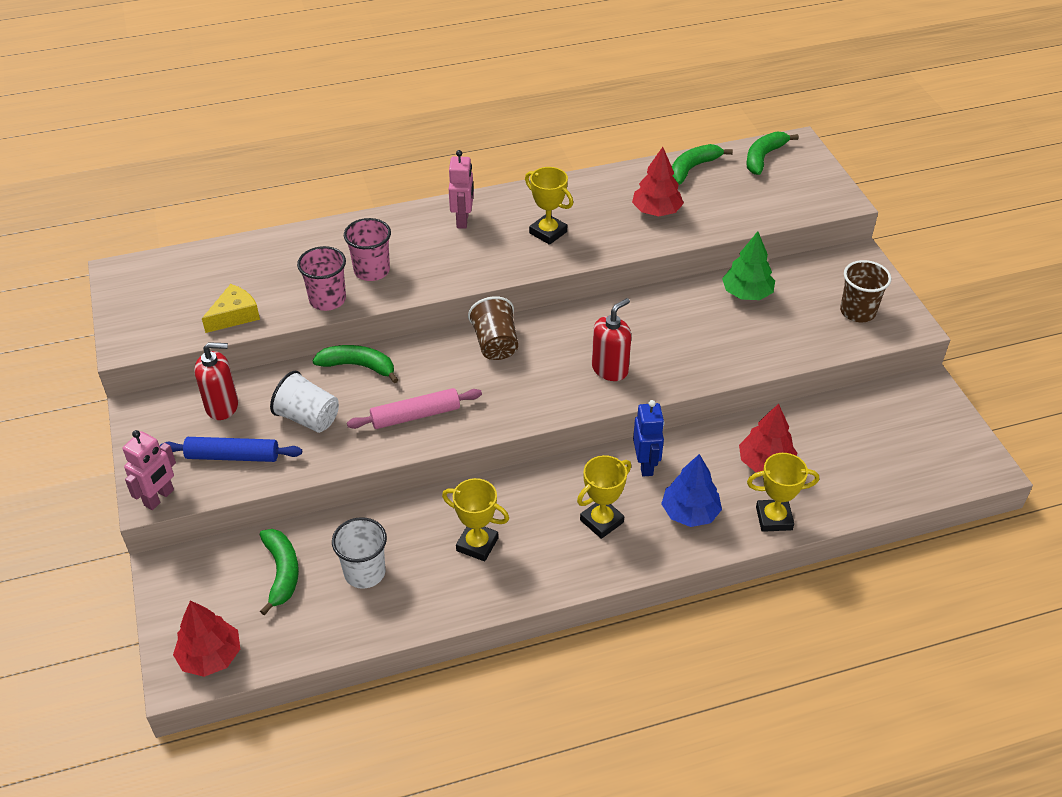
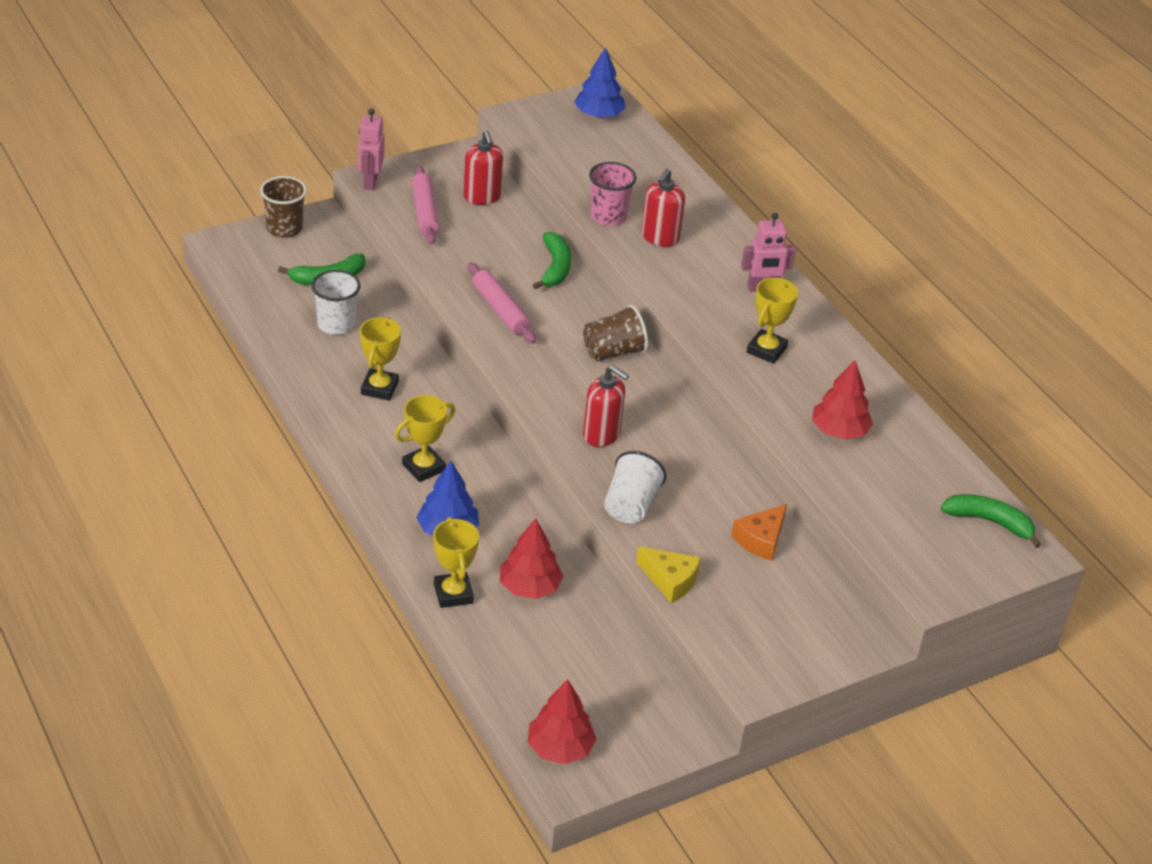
camera: 75 degrees right, 5 degrees down
pink robot [123,430,176,510] -> pink robot turned 75 degrees clockwise [358,109,384,190]
blue rolling pin [160,437,302,462] -> pink rolling pin [412,166,439,245]
red tree [173,600,240,677] -> red tree moved to [528,679,597,764]
yellow cheese [202,284,260,333] -> yellow cheese moved to [636,546,701,603]
white cup [270,371,339,433] -> white cup moved to [604,451,666,523]
pink cup [344,218,391,281] -> red soap dispenser [641,169,685,247]
yellow trophy [577,455,631,539] -> yellow trophy turned 75 degrees counterclockwise [395,395,455,482]
blue robot [633,400,664,476] -> none
green banana [672,144,733,185] -> none
green tree [722,231,775,300] -> orange cheese [731,504,787,561]
brown cup [840,260,891,322] -> brown cup moved to [260,176,307,238]
none -> blue tree [574,47,626,118]

